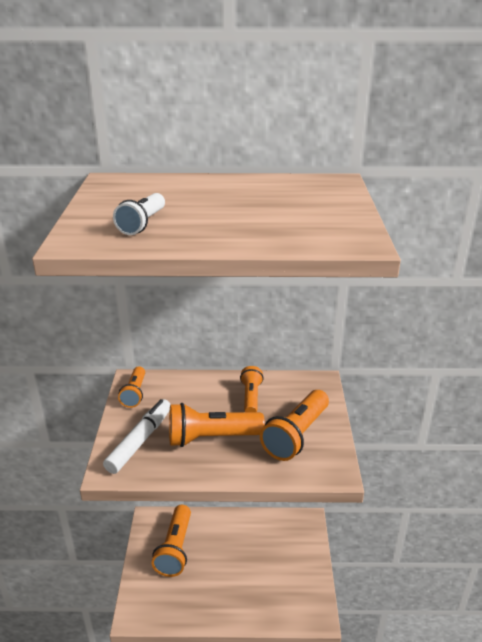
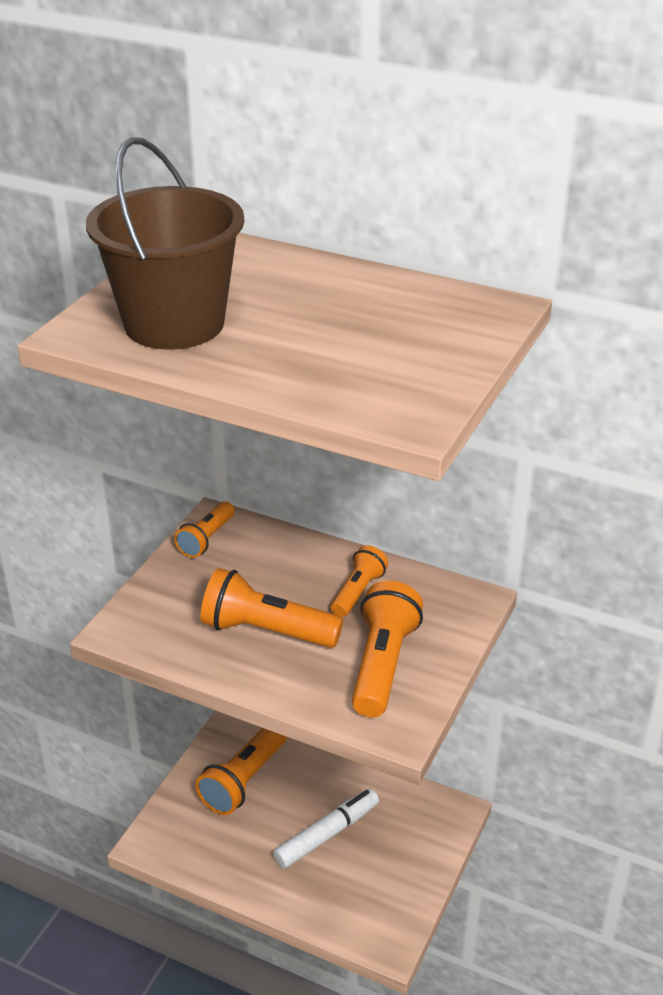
camera: 25 degrees right, 5 degrees up
white marker [103,399,171,474] -> white marker moved to [273,789,379,869]
white flashlight [113,193,165,235] -> brown bucket [86,137,244,350]
orange flashlight [260,390,329,461] -> orange flashlight turned 135 degrees clockwise [352,581,423,717]

